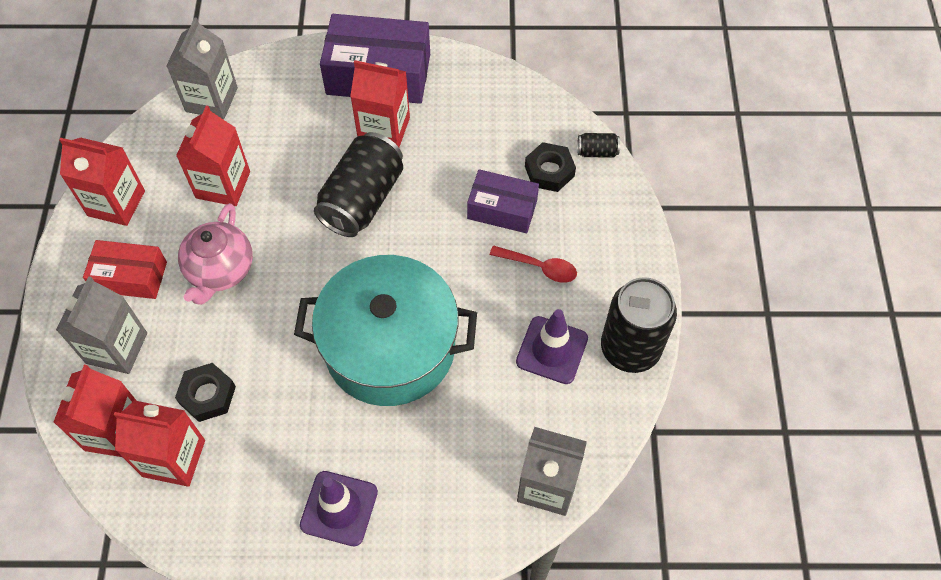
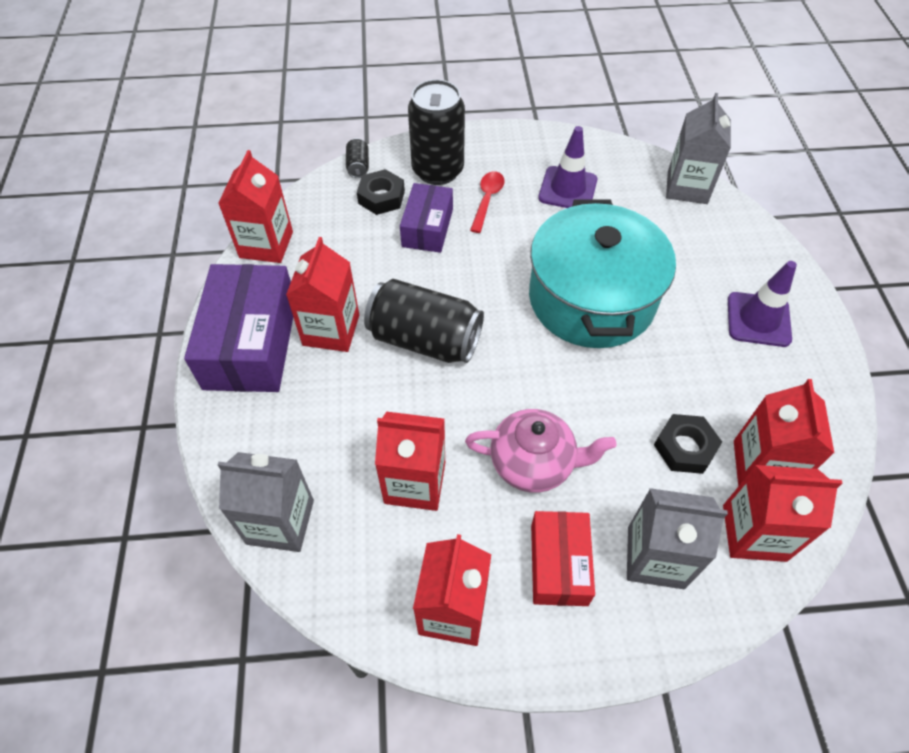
camera: 95 degrees left, 5 degrees down
black can [601,277,677,373] -> black can moved to [408,80,465,185]
none -> red carton [218,150,293,263]

